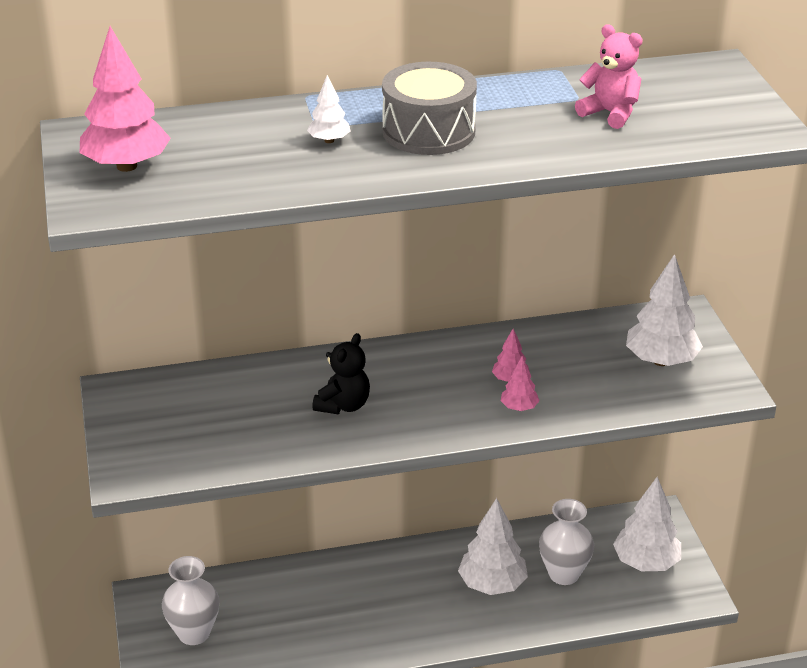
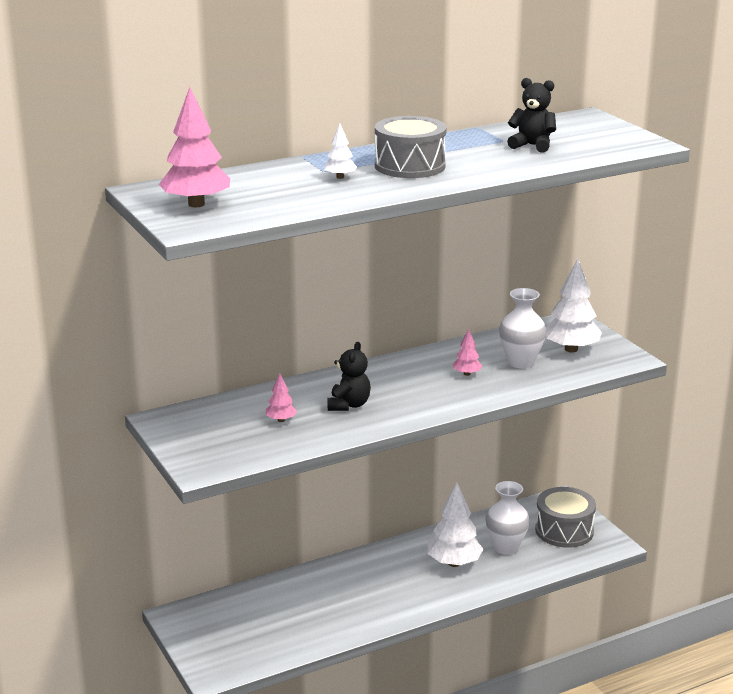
camera: 15 degrees left, 10 degrees down
white vase [162,556,219,645] -> white vase moved to [499,288,547,368]
pink tree [501,356,540,411] -> pink tree moved to [266,373,297,422]
pink teddy bear [575,24,643,129] -> black teddy bear [507,78,556,153]
white tree [613,477,681,571] -> grey drum [535,487,596,548]

